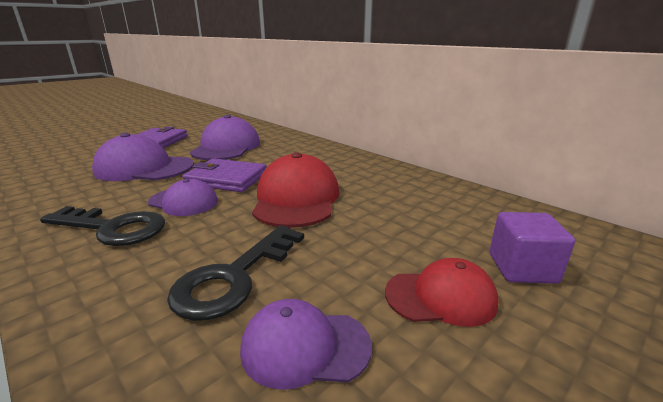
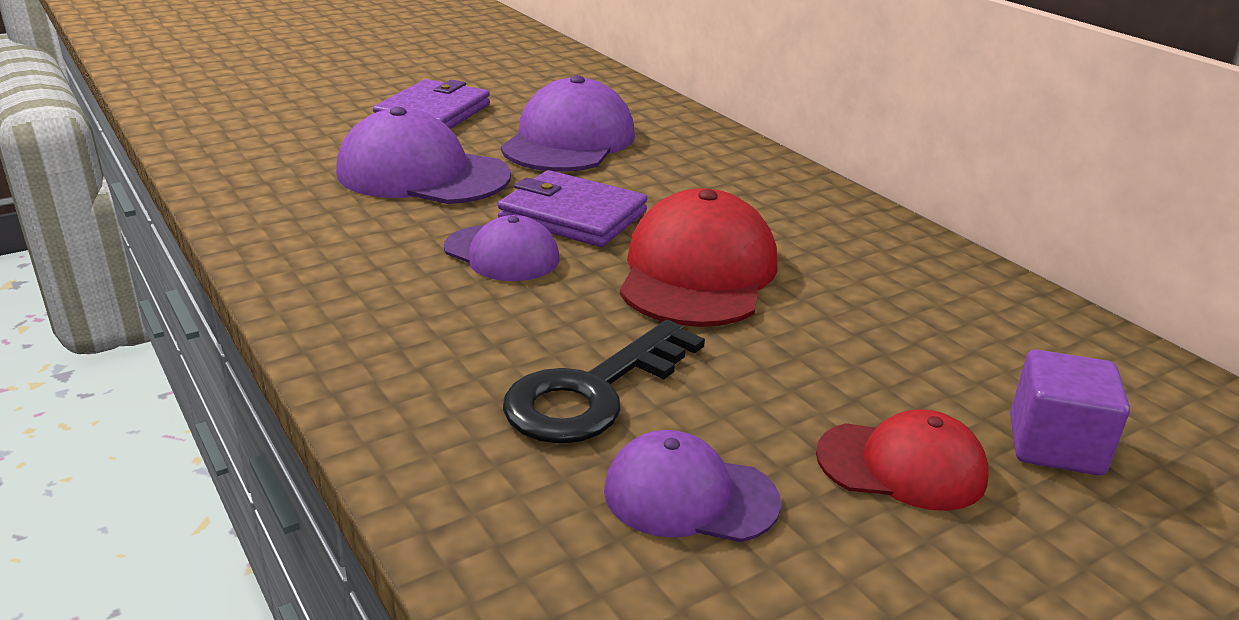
camera: 10 degrees right, 5 degrees up
black key [40,206,165,246] -> none

